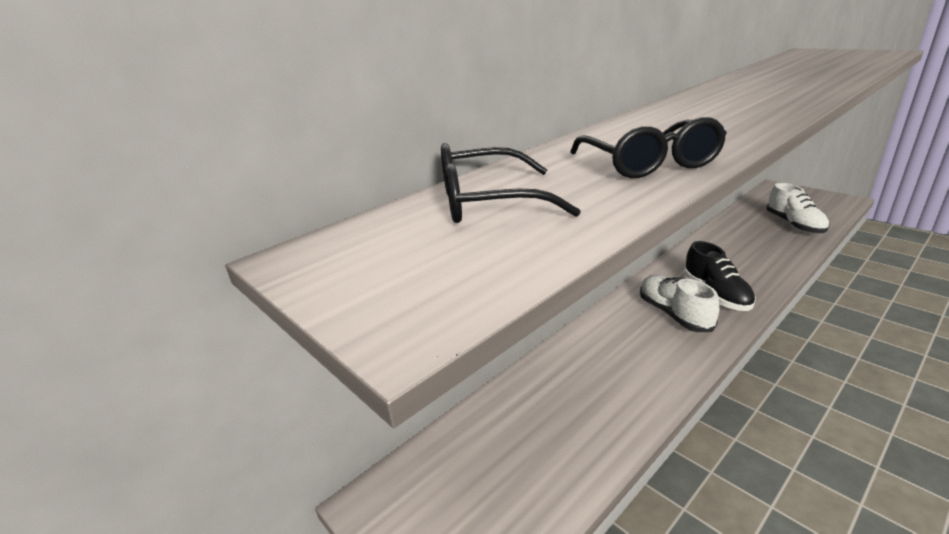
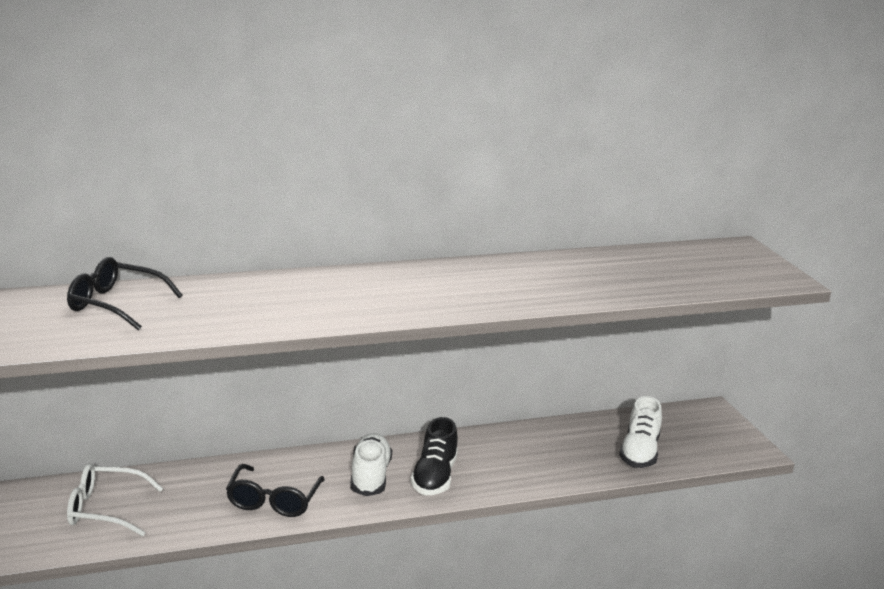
camera: 20 degrees right, 5 degrees down
black glasses [570,117,727,178] -> black glasses moved to [226,464,324,517]
none -> white glasses [67,463,163,536]

